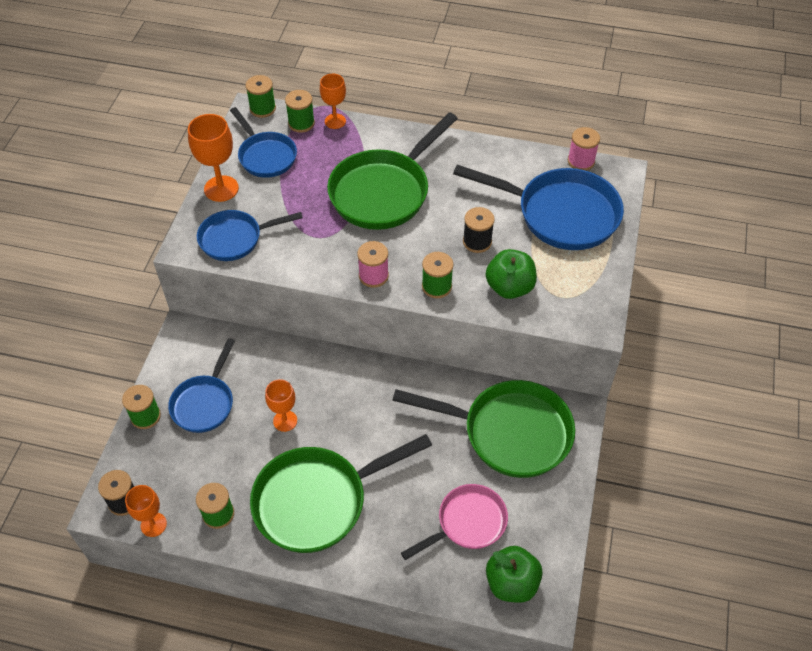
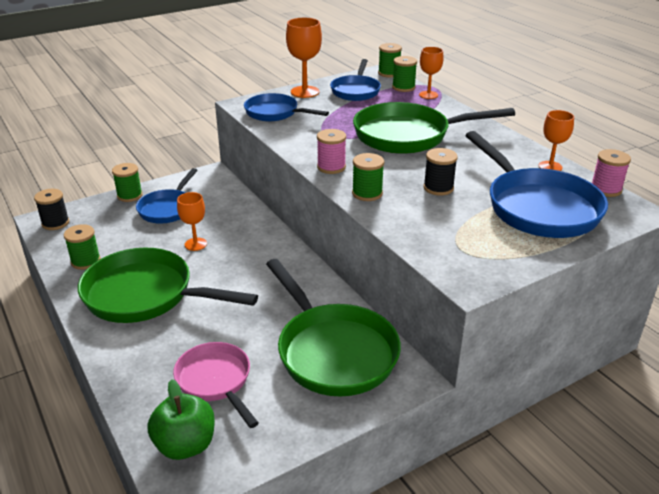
camera: 45 degrees right, 20 degrees down
orange goblet [125,485,167,537] -> orange goblet moved to [539,110,574,171]
blue pan [168,338,235,433] -> blue pan turned 45 degrees counterclockwise [136,168,197,224]
pink pan [401,484,508,560] -> pink pan turned 135 degrees counterclockwise [173,342,259,428]
green apple [486,249,537,299] -> none

